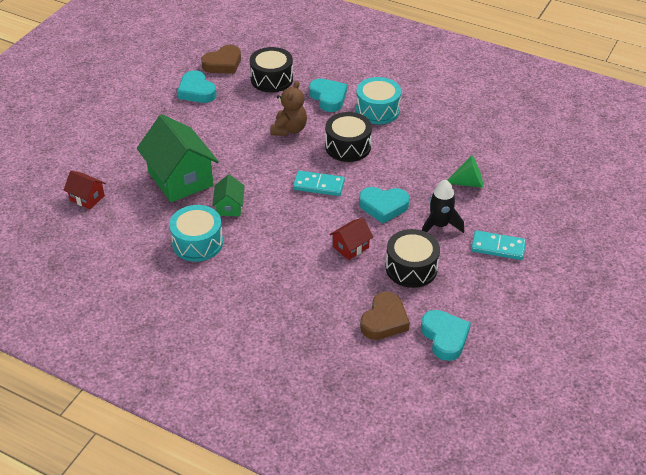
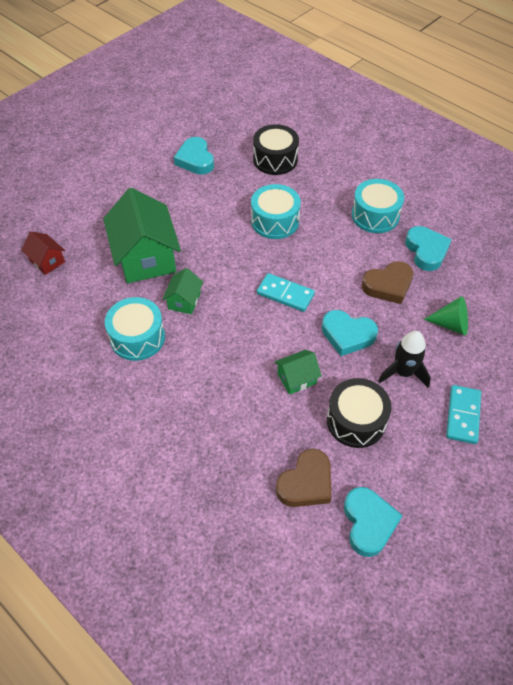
camera: 15 degrees right, 10 degrees up
brown heart [201,45,241,74] -> brown heart moved to [362,261,413,304]
brown teddy bear [271,81,307,136] -> turquoise drum [251,184,301,239]
turquoise heart [309,78,347,112] -> turquoise heart moved to [405,226,452,271]
black drum [325,112,372,162] -> none
red house [329,218,373,260] -> green house [274,350,322,395]
turquoise domino [471,230,526,260] -> turquoise domino turned 75 degrees clockwise [446,385,481,444]

